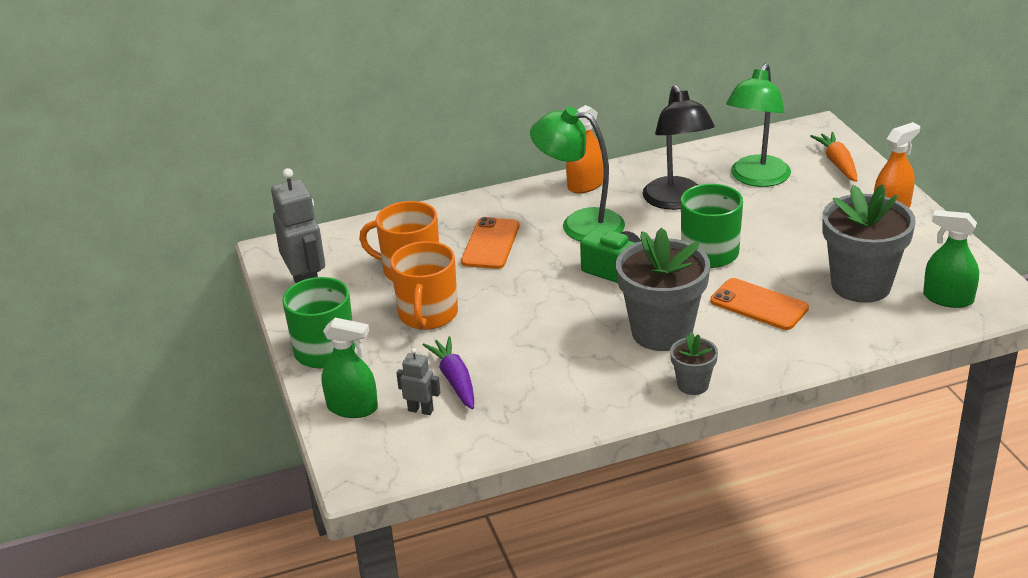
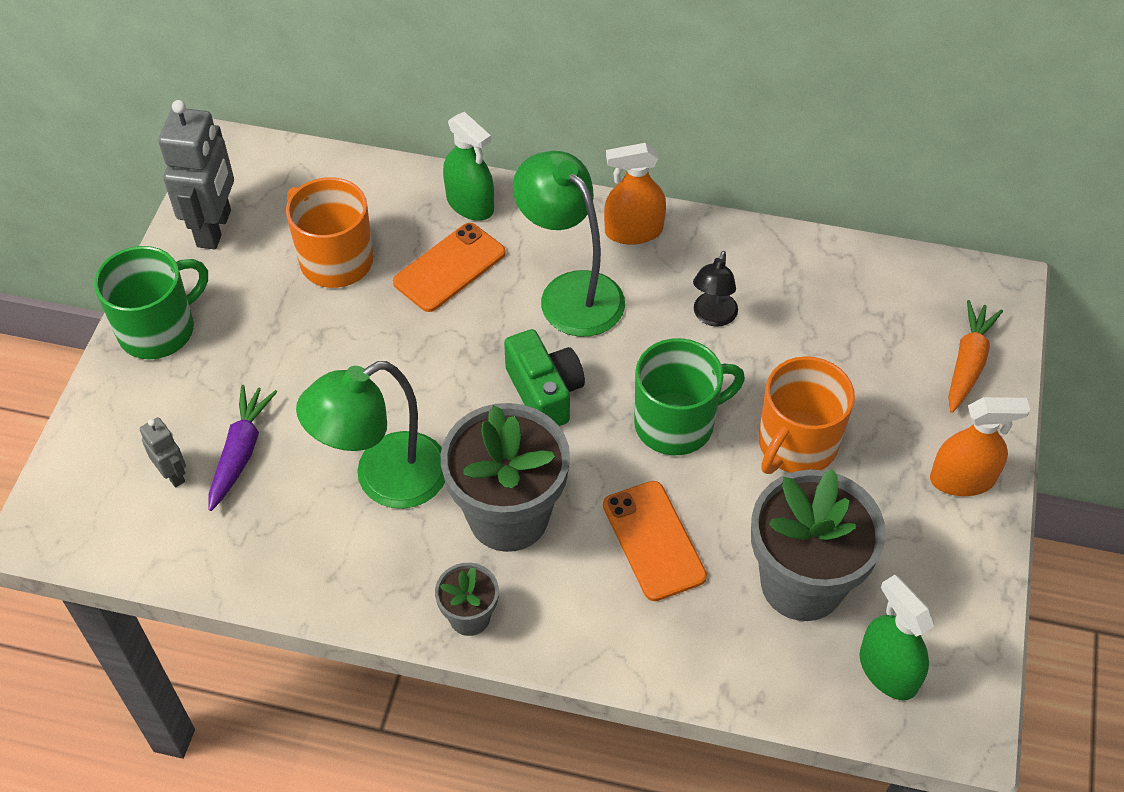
camera: 30 degrees right, 20 degrees up
green spray bottle [321,318,378,418] -> green spray bottle moved to [443,112,494,221]
orange mug [390,241,458,330] -> orange mug moved to [759,356,855,474]
black lamp [642,84,715,210] -> black lamp [693,251,738,327], size x0.53
green lamp [726,63,791,187] -> green lamp moved to [296,361,445,509]

